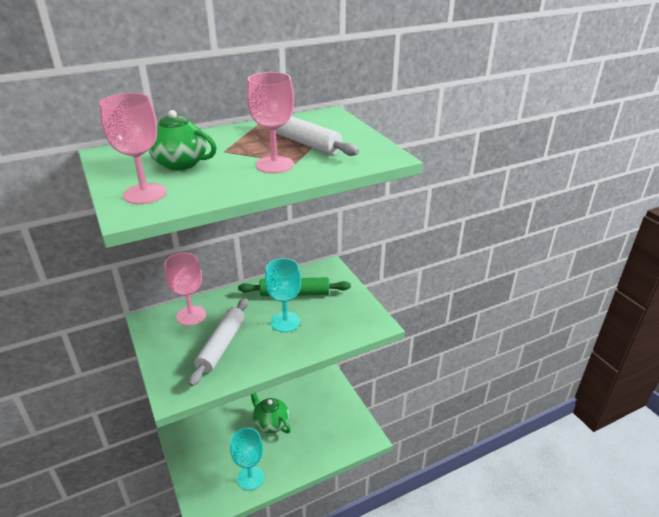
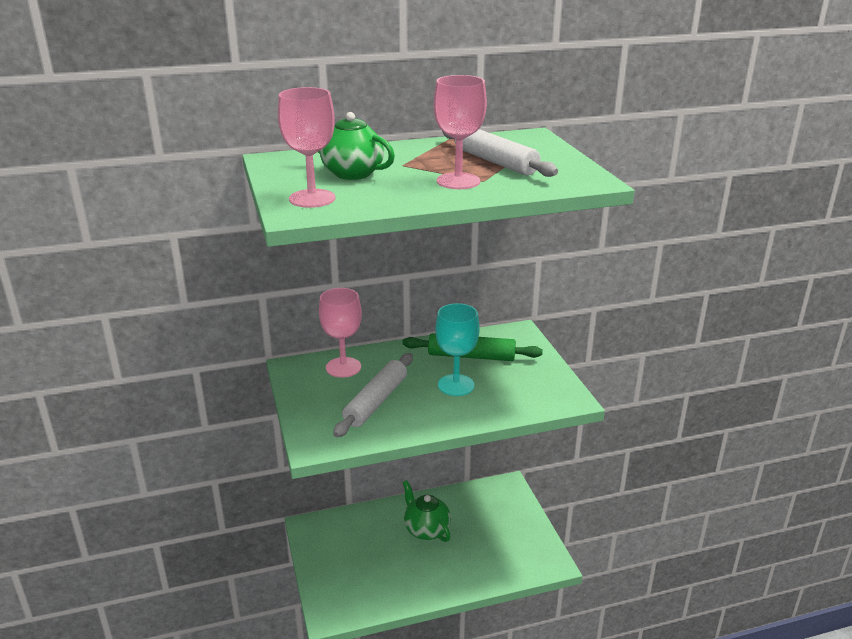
camera: 10 degrees right, 5 degrees down
turquoise goblet [230,428,264,490] -> none

